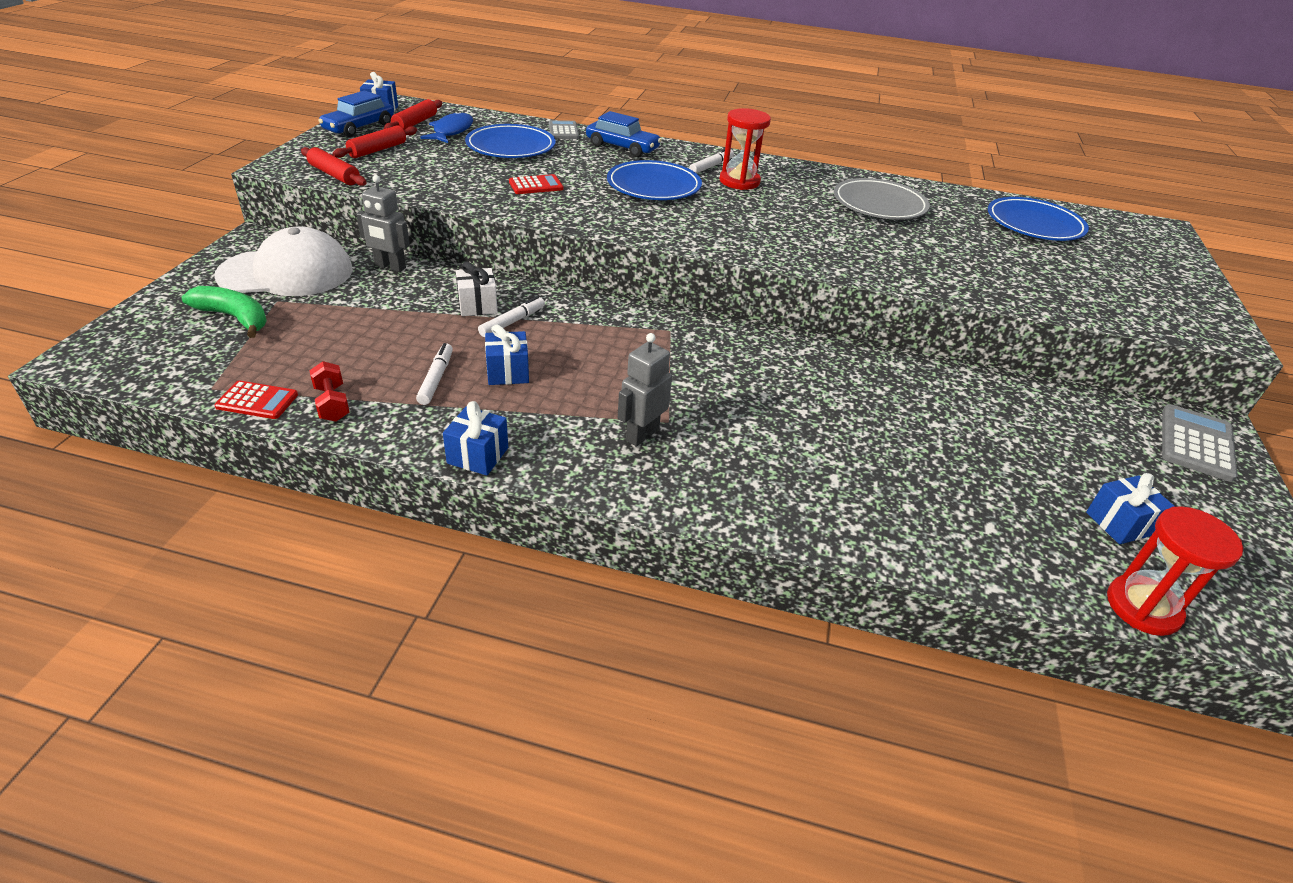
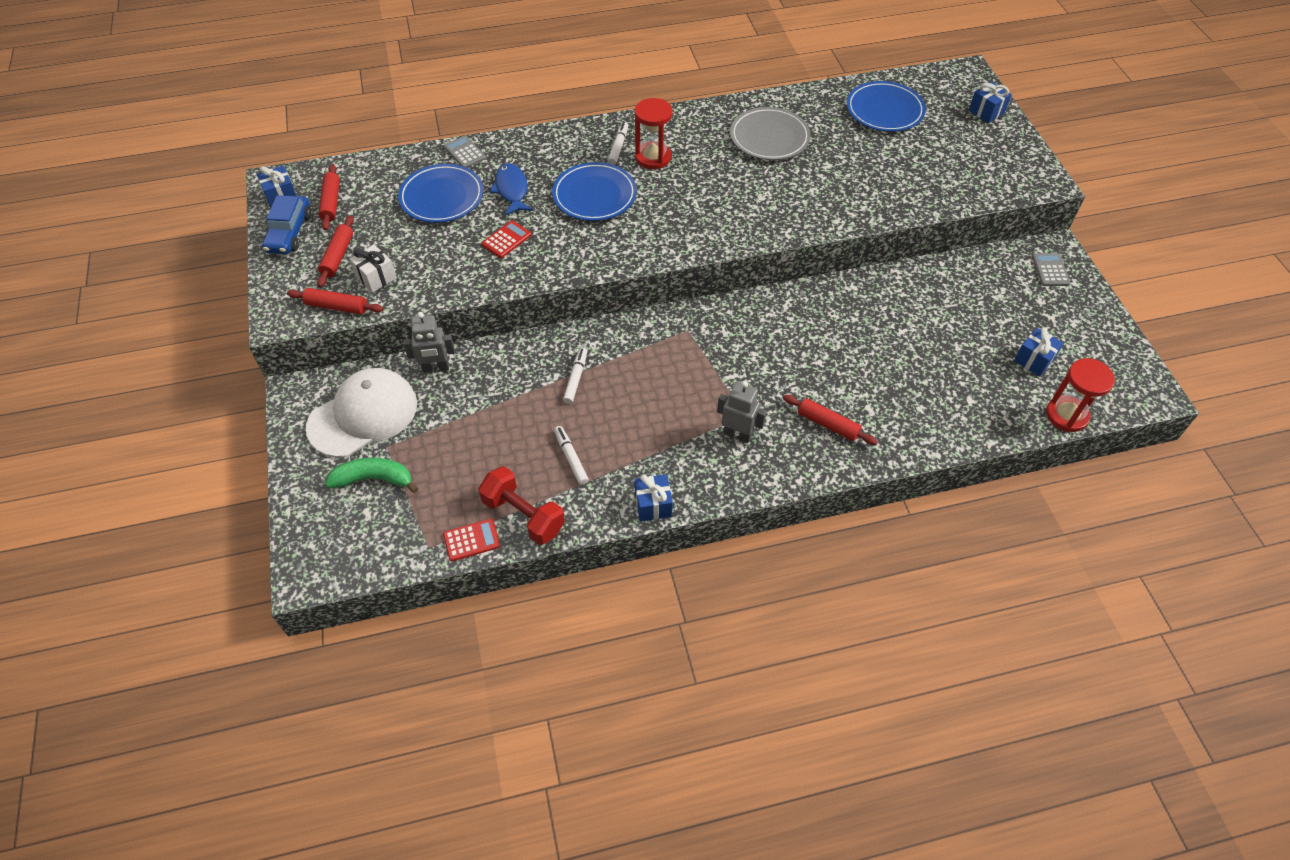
camera: 25 degrees left, 15 degrees up
red dumbbell [310,361,350,422] -> red dumbbell [478,466,565,545], size x1.70
blue fish [420,111,473,143] -> blue fish moved to [490,163,533,215]
white gift [456,261,498,316] -> white gift moved to [350,245,396,293]
blue gift [485,324,529,385] -> blue gift moved to [969,82,1012,123]
blue car [586,111,662,157] -> none
grey robot [618,333,672,447] -> grey robot turned 105 degrees clockwise [717,381,767,443]
grey calculator [1162,404,1238,482] -> grey calculator [1032,253,1070,286], size x0.65
none -> red rolling pin [783,395,878,445]

